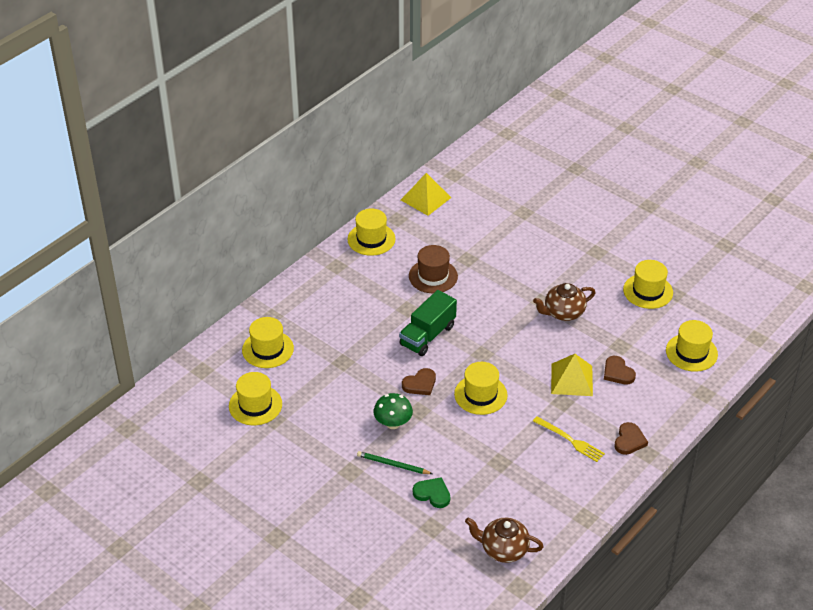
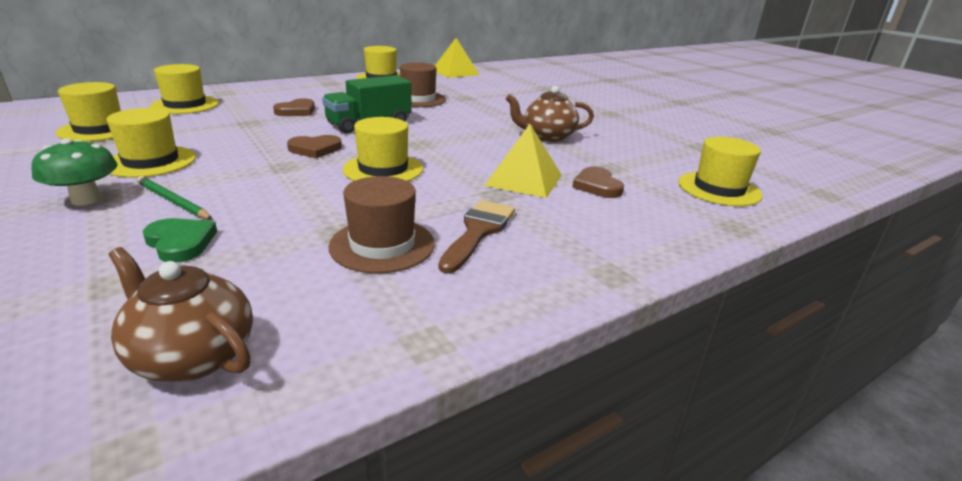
camera: 15 degrees right, 15 degrees down
green mushroom [374,393,413,429] -> green mushroom moved to [31,139,118,206]
yellow fork [533,416,605,462] -> brown brush [438,200,515,274]
brown heart [615,422,648,455] -> brown heart moved to [273,98,315,116]
yellow hat [623,260,673,309] -> yellow hat moved to [106,108,196,178]
none -> brown hat [329,176,435,273]

